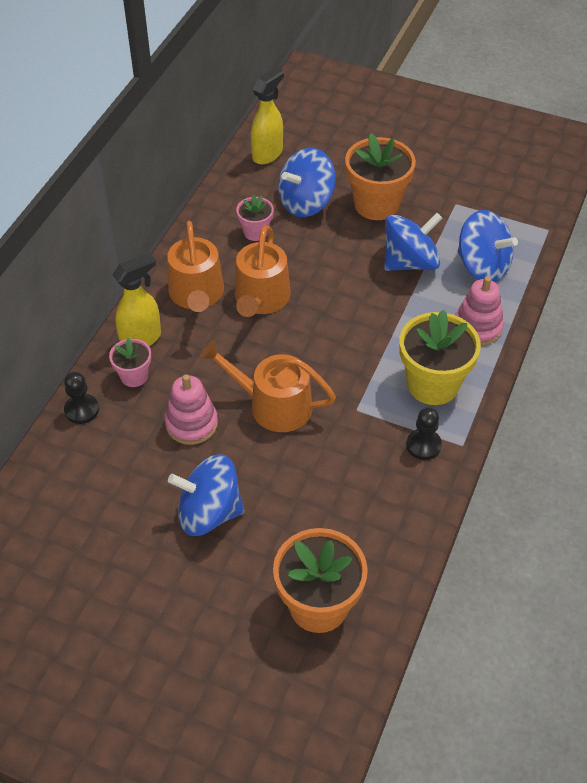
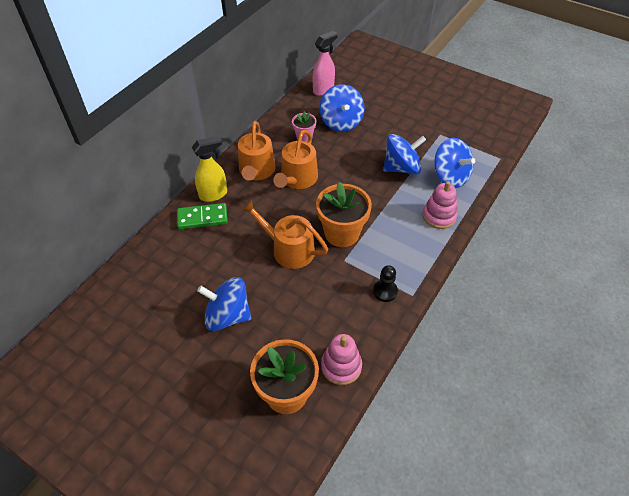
camera: 10 degrees right, 0 degrees up
black pawn [64,372,99,424] -> none
pink flower pot [109,338,151,387] -> green domino [177,203,228,229]
pink stacking toy [165,374,218,445] -> pink stacking toy moved to [321,334,362,385]
yellow spray bottle [251,67,284,164] -> pink spray bottle [313,31,338,96]
blue spinning top [278,148,336,217] -> blue spinning top turned 75 degrees counterclockwise [320,84,365,132]
orange flower pot [345,133,416,220] -> orange flower pot moved to [316,182,372,247]
yellow flower pot [400,309,481,405] -> none

